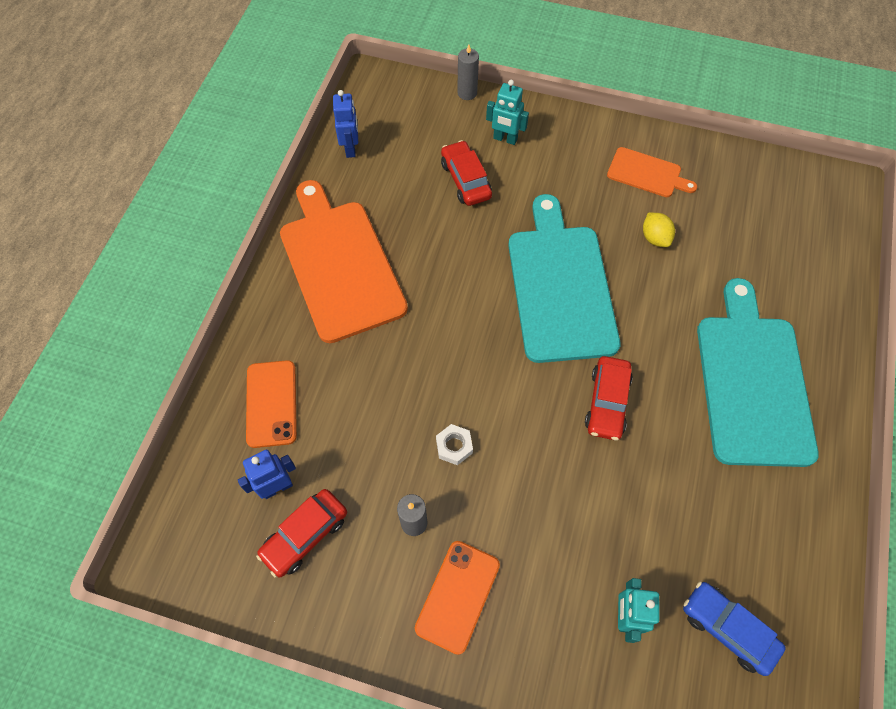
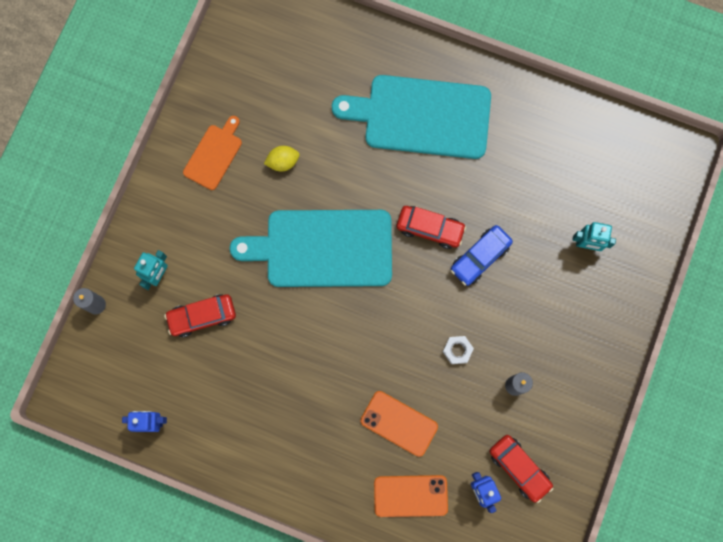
camera: 85 degrees left, 15 degrees up
orange cutting board [280,180,408,343] -> none
orange phone [415,541,500,655] -> orange phone moved to [360,391,438,457]
blue car [683,581,786,676] -> blue car moved to [451,225,513,286]

